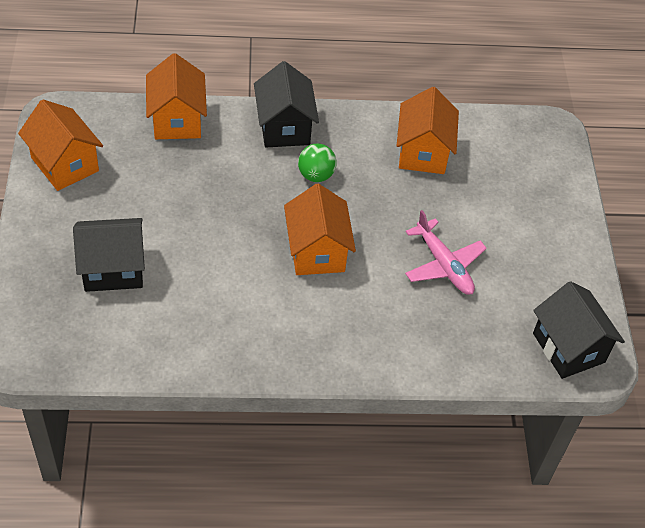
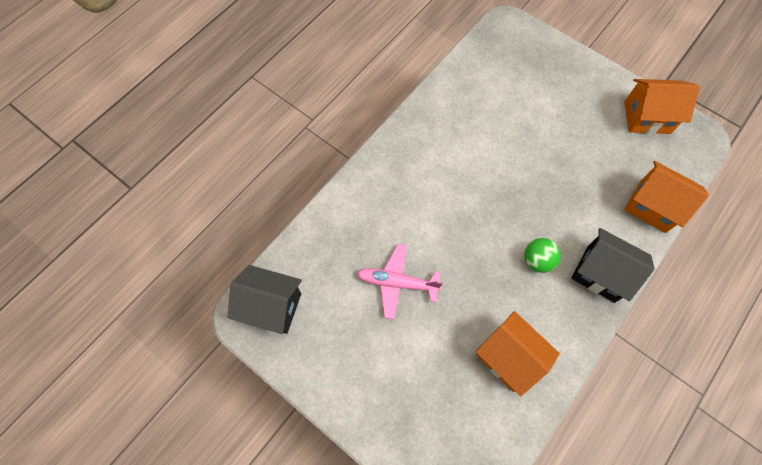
camera: 135 degrees right, 15 degrees up
black house [73,218,145,292] -> none
orange house [284,184,356,275] -> none

